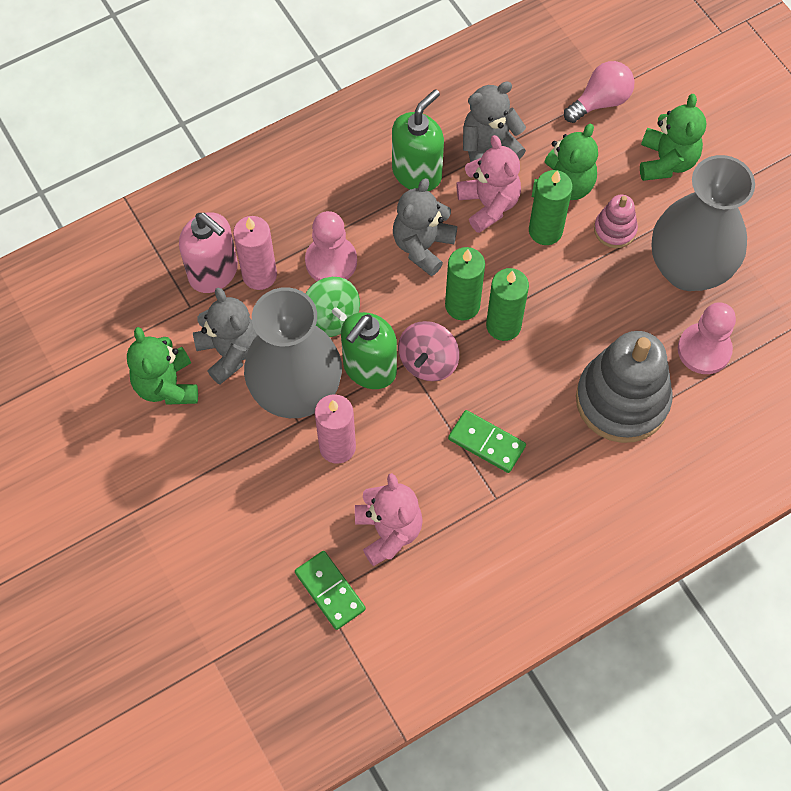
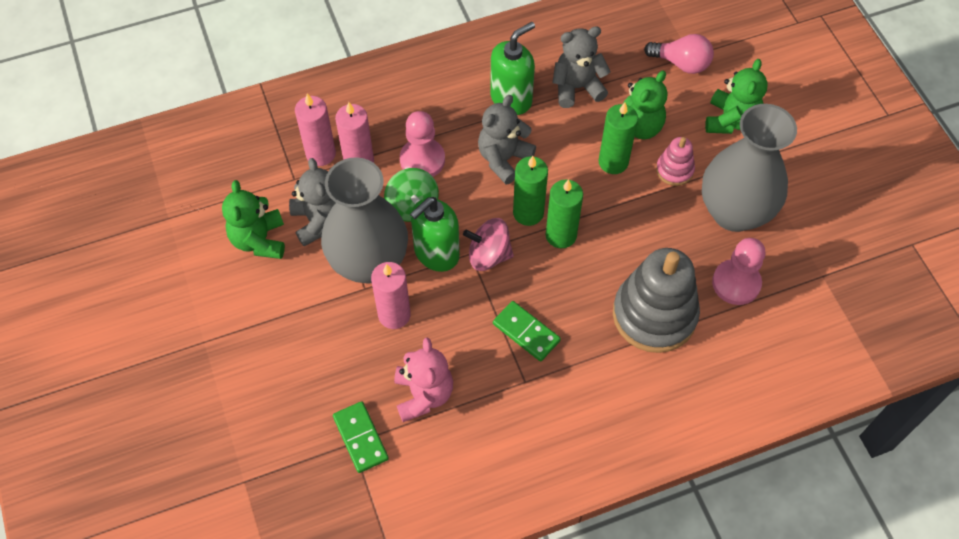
camera: 10 degrees right, 5 degrees down
pink soap dispenser [179,212,238,293] -> pink candle [295,93,336,166]
pink spinning top [398,321,459,381] -> pink spinning top turned 60 degrees clockwise [463,218,514,271]
pink teddy bear [457,135,521,233] -> none
pink light bulb [564,61,634,123] -> pink light bulb turned 45 degrees clockwise [644,34,714,74]

